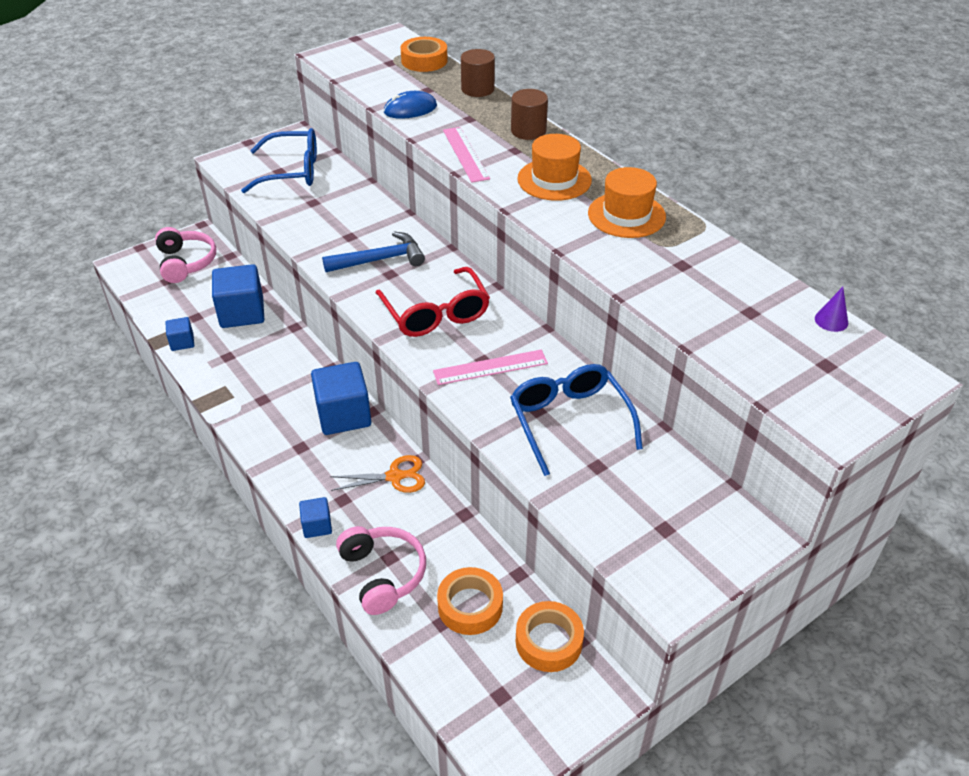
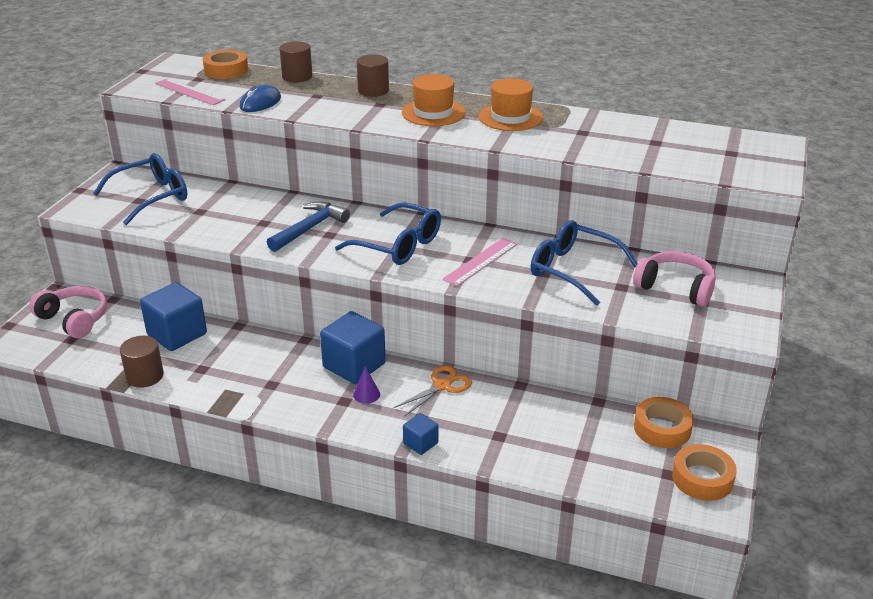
camera: 35 degrees left, 10 degrees down
blue cube [165,317,194,351] -> brown cylinder [120,336,164,388]
pink headphones [336,526,426,615] -> pink headphones moved to [633,251,716,307]
red glasses [376,267,490,337] -> blue glasses [335,202,441,265]
orange tape [437,567,503,635] -> orange tape moved to [672,444,737,501]
pink ruler [443,127,490,183] -> pink ruler moved to [155,78,226,105]
purple cone [815,287,848,332] -> purple cone moved to [353,366,380,404]

